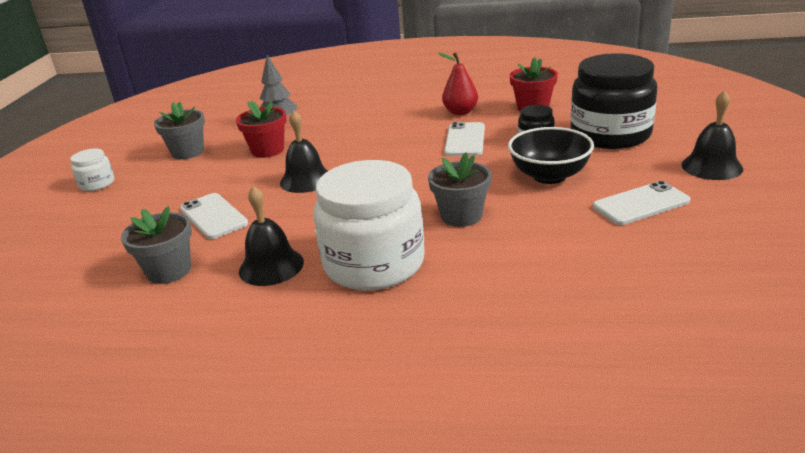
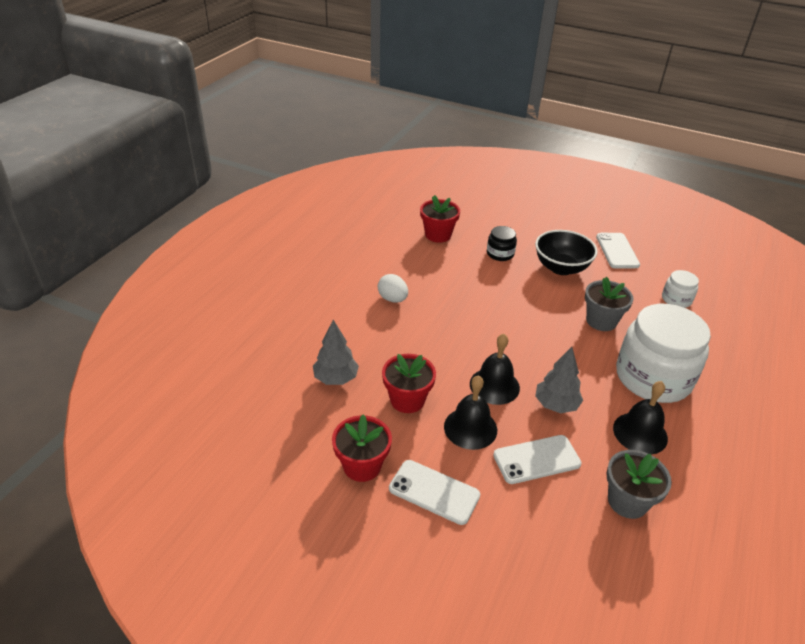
camera: 75 degrees left, 10 degrees up
white jar [70,149,115,191] -> white jar moved to [662,270,699,308]
grey flower pot [154,102,205,159] -> red flower pot [332,414,392,482]
red pear [438,53,478,115] -> none
white phone [444,122,485,156] -> white phone moved to [389,460,480,525]
black jar [570,53,657,149] -> none
black bell [681,90,743,180] -> black bell moved to [444,375,497,450]
none -> white egg [378,274,408,303]
none -> grey tree [535,347,583,413]

